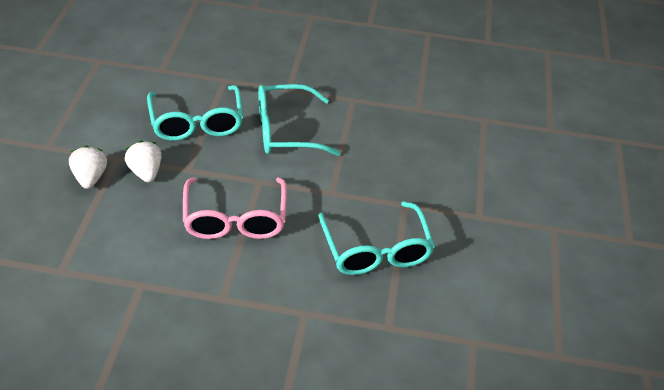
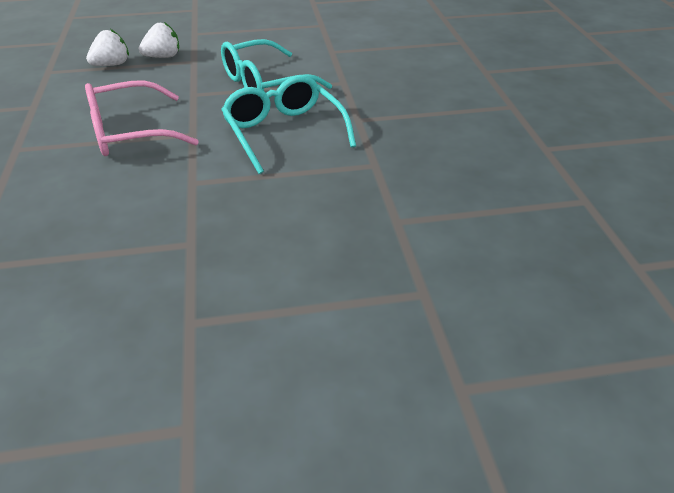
camera: 75 degrees right, 5 degrees down
white strawberry [125,141,162,182] -> white strawberry moved to [86,29,129,66]
turquoise glasses [319,201,435,275] -> none

